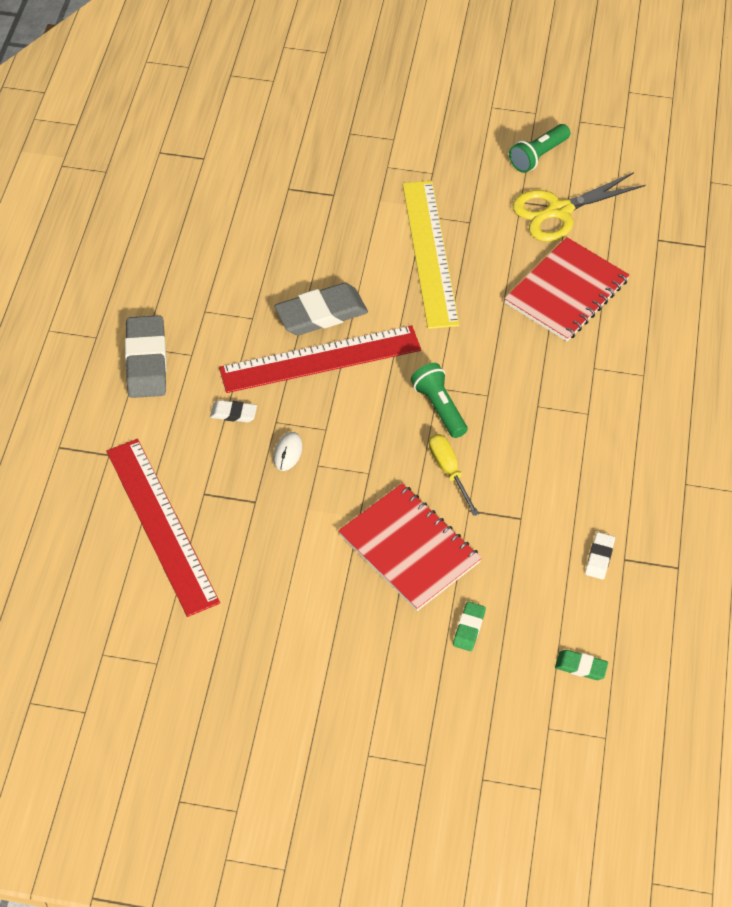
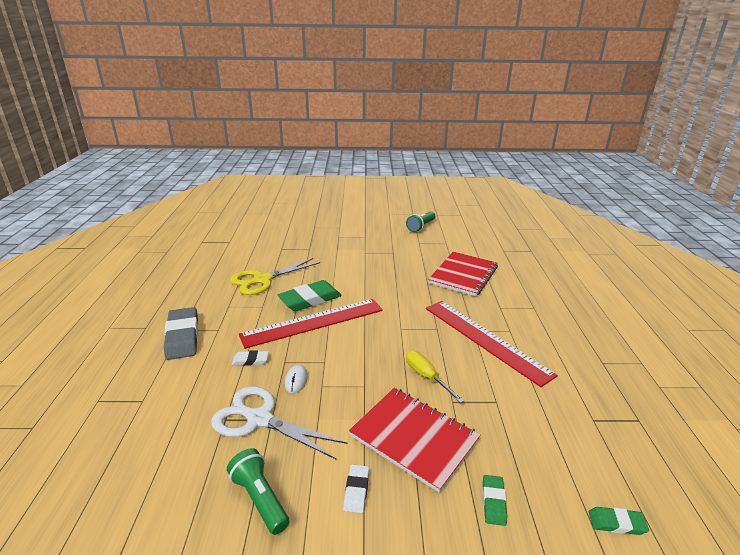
camera: 10 degrees left, 25 degrees down
red ruler [106,439,220,617] -> red ruler moved to [426,301,558,387]
grey eraser [274,283,368,335] -> green eraser [277,280,342,311]
yellow ruler [402,181,459,329] -> none
green flashlight [411,363,467,438] -> green flashlight moved to [227,448,289,535]
yellow scissors [512,172,646,242] -> yellow scissors moved to [230,258,320,295]
white eraser [585,532,615,580] -> white eraser moved to [343,464,369,513]
none -> white scissors [211,386,348,459]

